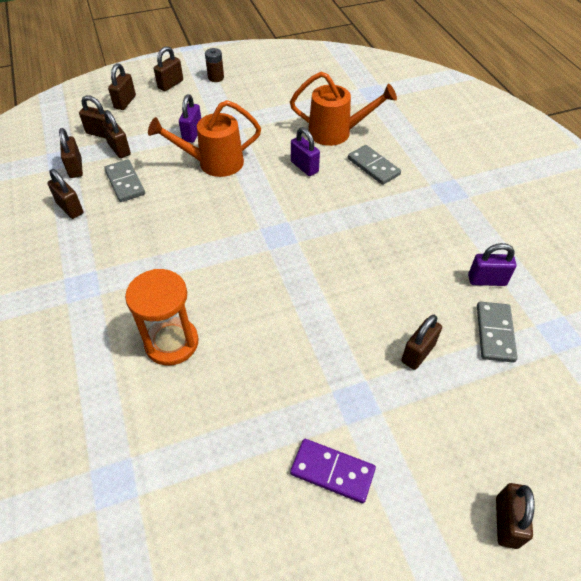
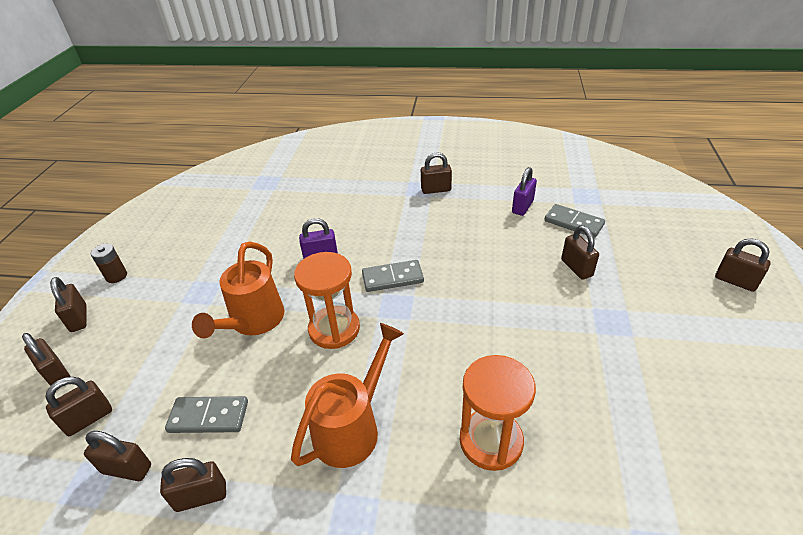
camera: 60 degrees left, 10 degrees down
brown padlock [102,110,131,158] -> brown padlock moved to [421,152,452,194]
purple padlock [179,94,201,143] -> none
orange watering can [290,72,397,146] -> orange watering can moved to [291,323,404,468]
purple domino [290,439,376,503] -> none
grey domino [348,145,401,185] -> grey domino moved to [362,260,424,292]
none -> orange hourglass [294,252,360,349]

